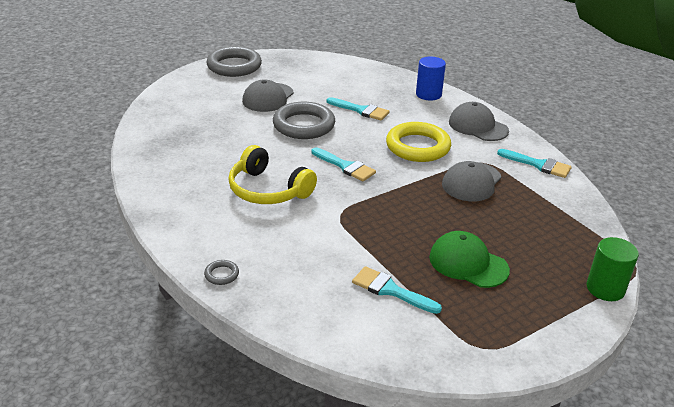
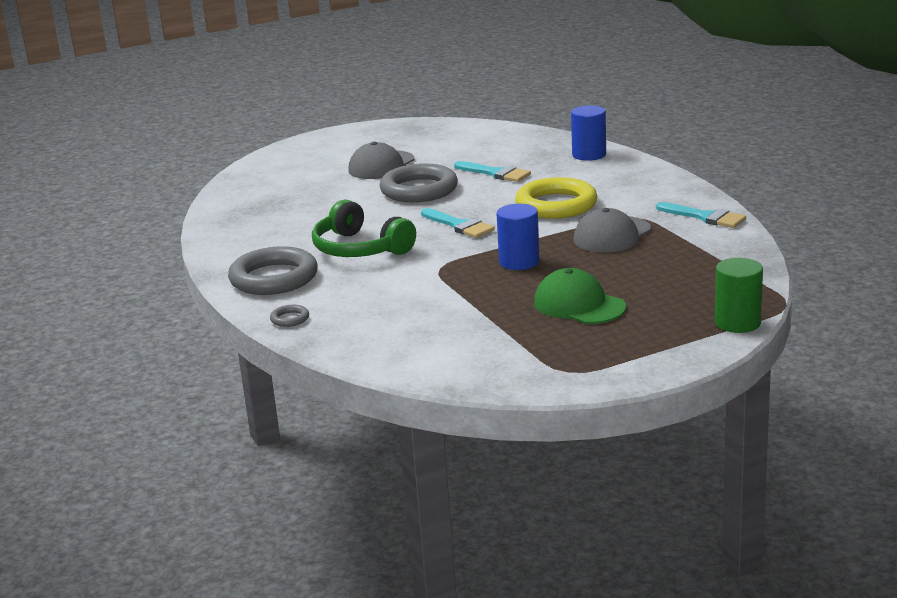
camera: 10 degrees right, 10 degrees down
grey ring [206,46,262,77] -> grey ring moved to [228,246,318,295]
yellow headphones [228,145,317,204] -> green headphones [312,199,416,257]
turquoise brush [352,266,442,314] -> none
grey cap [449,102,509,141] -> none
none -> blue cylinder [496,204,540,270]

